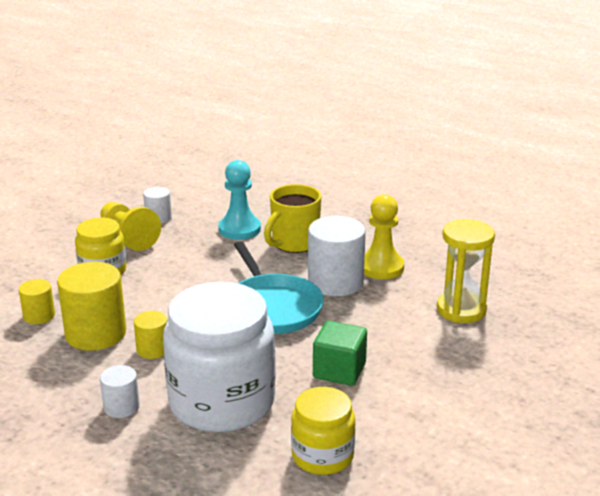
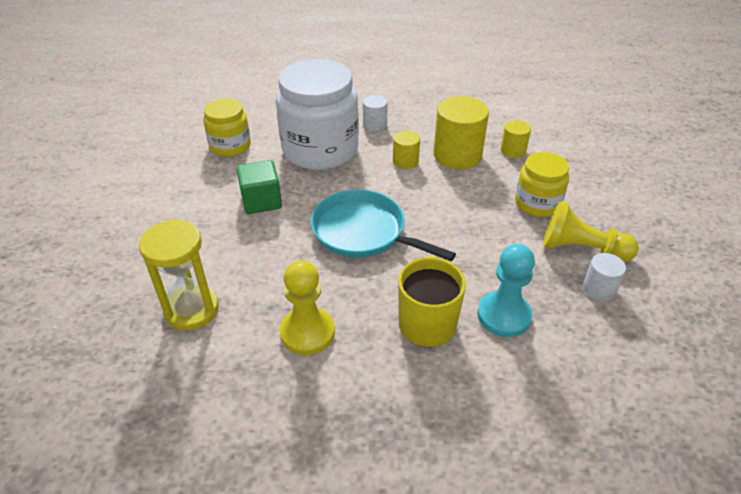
camera: 145 degrees right, 15 degrees up
white cylinder [308,216,366,296] -> none

